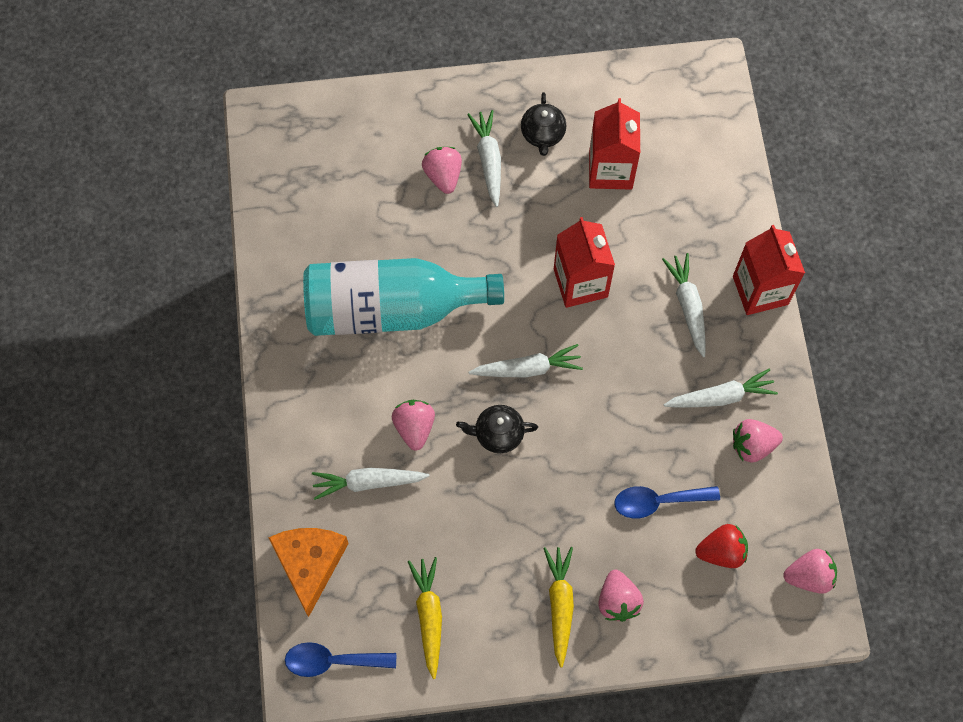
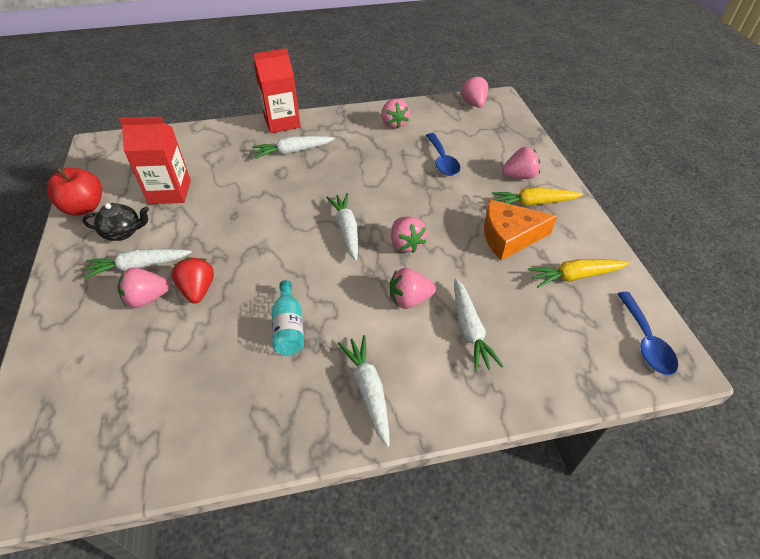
camera: 95 degrees left, 20 degrees down
orange cheese [268,528,349,617] -> orange cheese moved to [484,199,557,261]
turquoise bottle [303,258,504,336] -> turquoise bottle [272,280,304,355], size x0.42
black teapot [456,405,538,453] -> pink strawberry [391,216,427,253]
red carton [554,217,615,308] -> none
white carrot [664,369,778,408] -> white carrot moved to [338,335,390,447]
red strawberry [695,524,748,568] -> red strawberry moved to [172,257,214,303]
none -> red apple [47,167,102,216]

